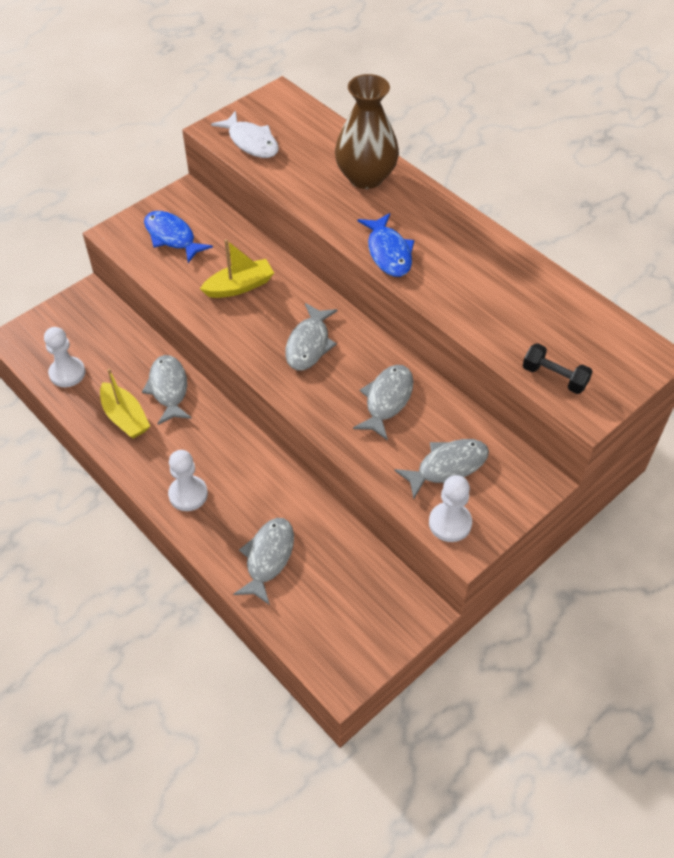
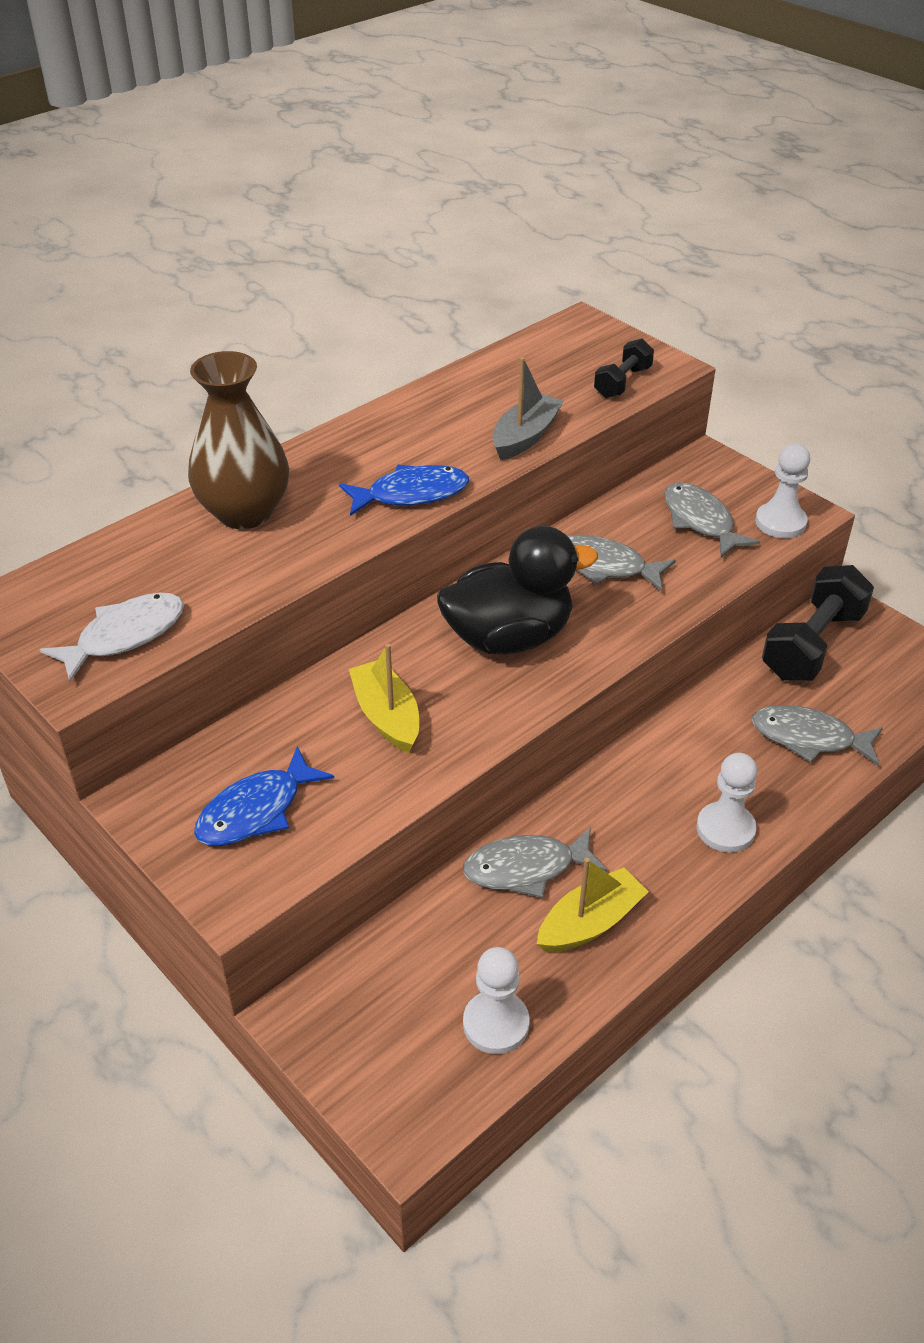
camera: 90 degrees left, 10 degrees down
grey fish [285,303,338,370] -> black duck [437,526,598,655]
none -> grey boat [492,357,564,460]
none -> black dumbbell [762,565,874,681]

